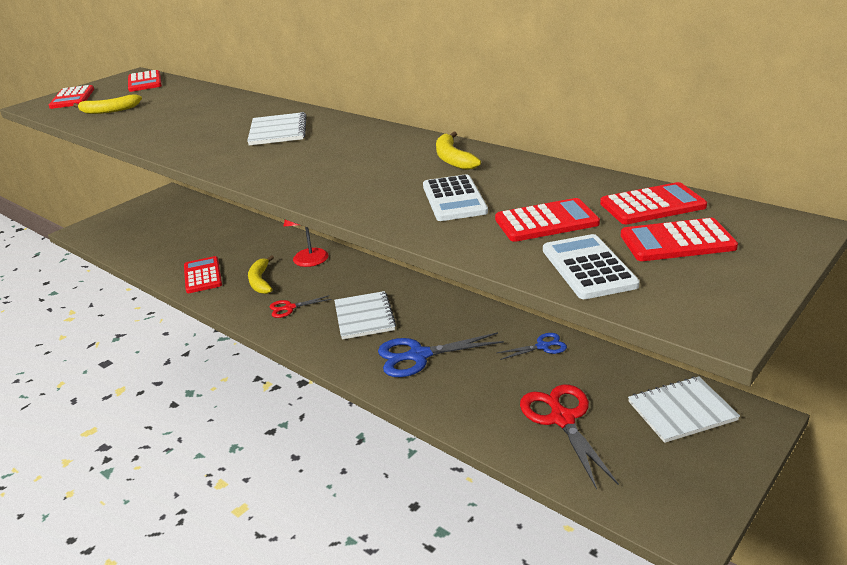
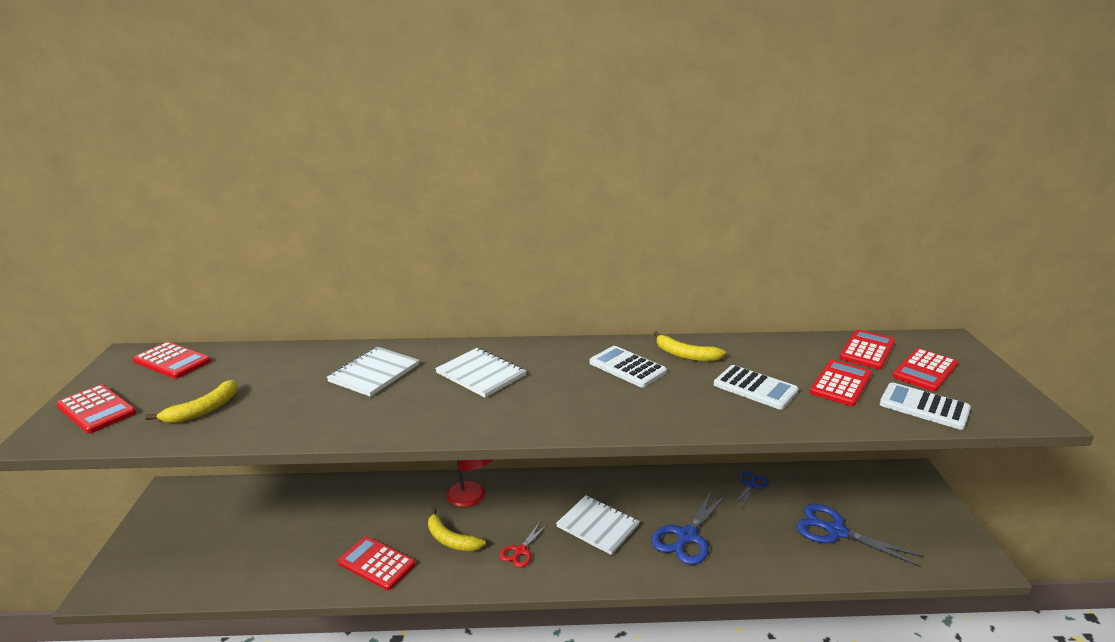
camera: 45 degrees left, 5 degrees down
red scissors [520,384,619,489] -> blue scissors [796,504,923,567]
white notebook [628,376,740,443] -> white notebook moved to [327,347,420,397]
none -> white calculator [589,346,667,388]

